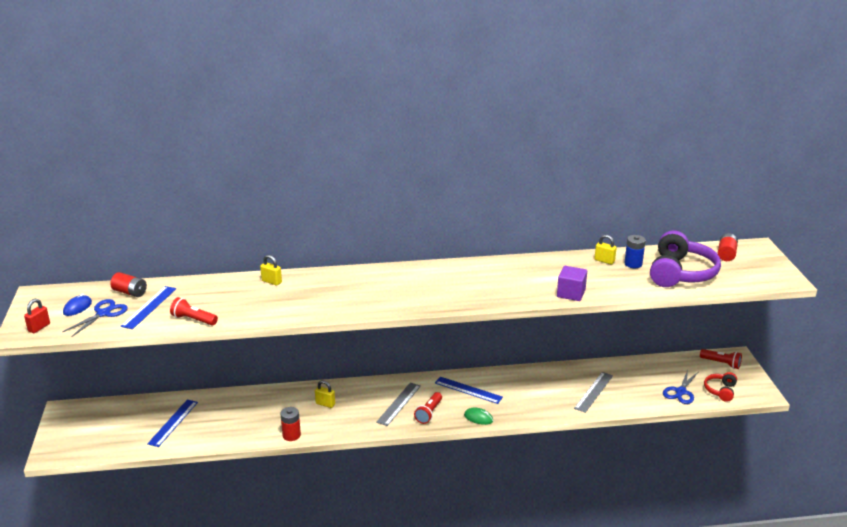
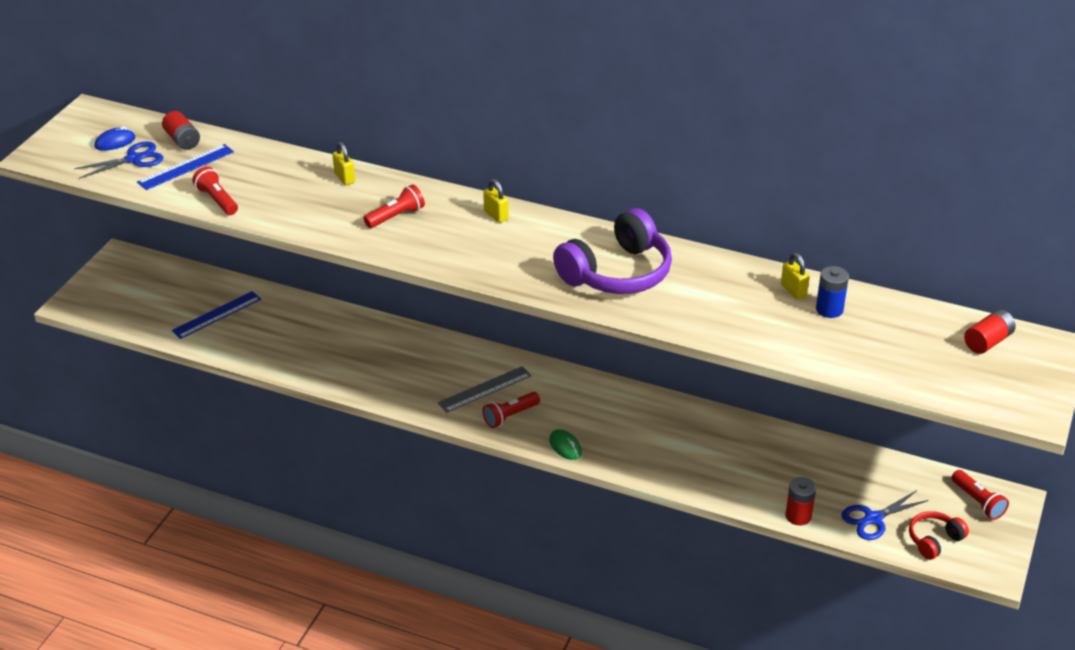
camera: 30 degrees right, 10 degrees up
red padlock [24,299,50,333] -> none
red battery [281,407,301,441] -> red battery moved to [785,477,816,526]
yellow padlock [315,380,335,408] -> yellow padlock moved to [483,179,509,223]
blue ruler [435,377,503,404] -> none
purple cube [557,266,587,301] -> none
grey ruler [574,372,613,413] -> none
purple headphones [650,230,721,287] -> purple headphones moved to [553,208,672,294]
none -> red flashlight [364,184,425,228]

